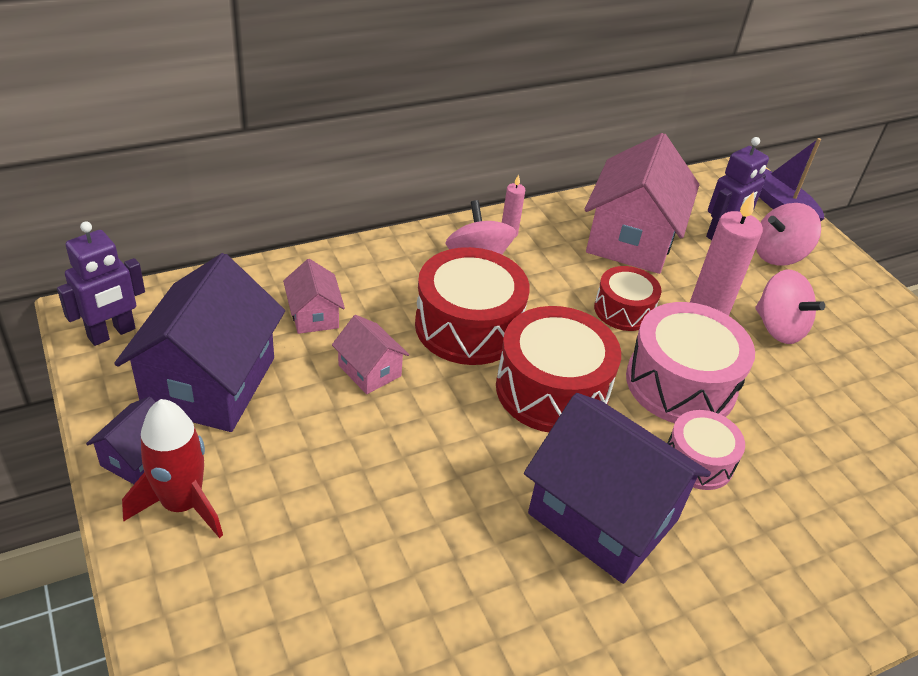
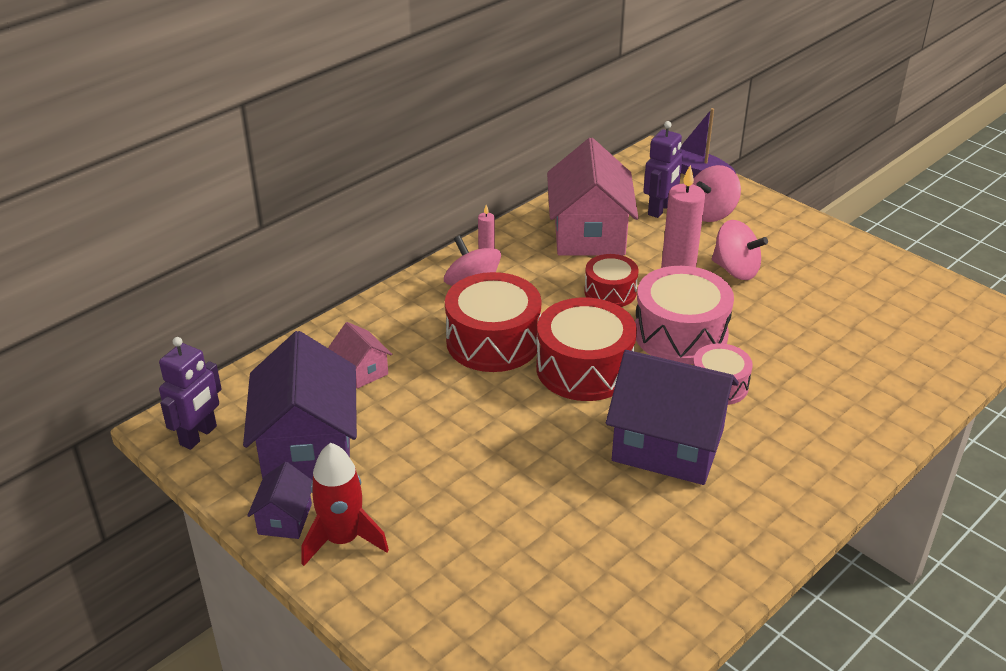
camera: 15 degrees left, 5 degrees down
pink house [332,315,409,394] -> none

